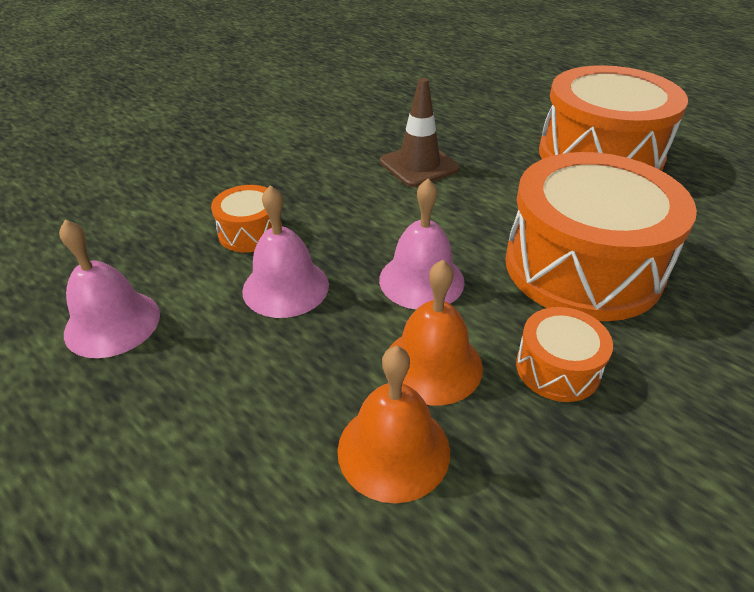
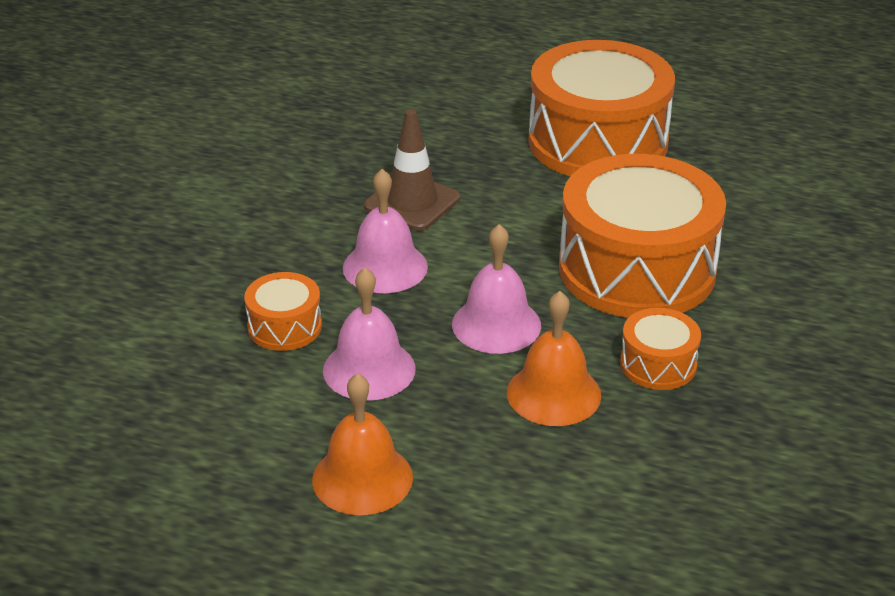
camera: 25 degrees left, 5 degrees down
pink bell [59,220,160,358] -> pink bell moved to [343,169,428,293]
orange bell [337,346,450,503] -> orange bell moved to [312,373,413,515]

